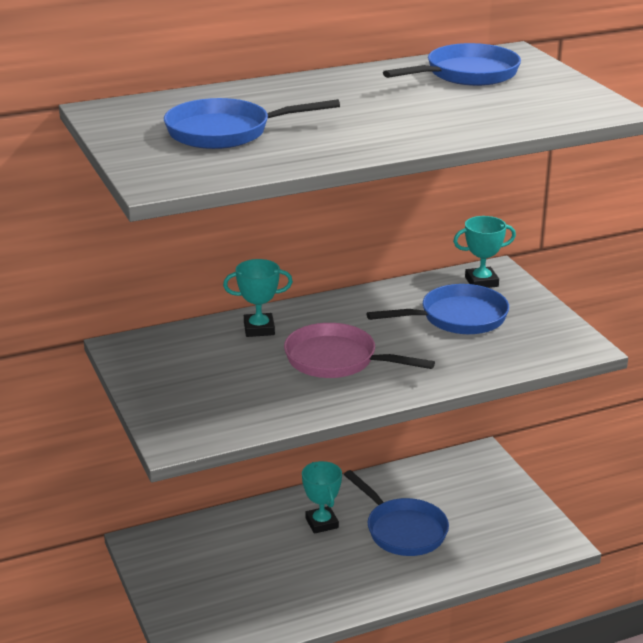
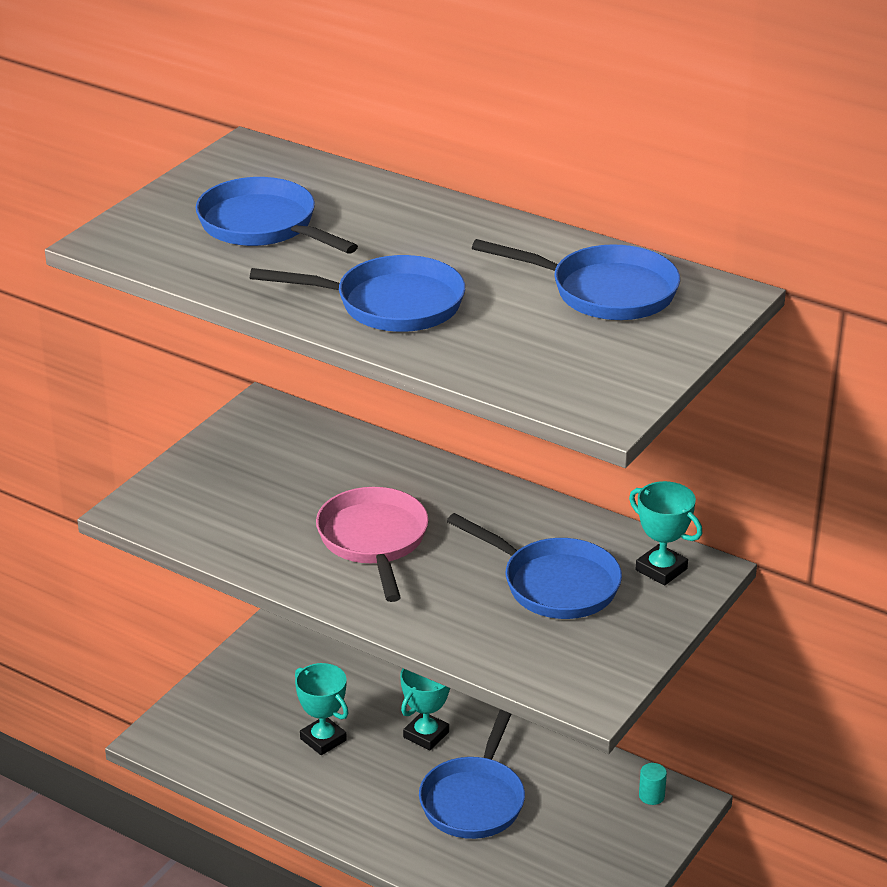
camera: 55 degrees right, 5 degrees up
turquoise trophy [223,259,293,337] -> turquoise trophy moved to [295,663,348,755]
none -> blue pan [250,255,465,332]
none -> turquoise cylinder [639,763,667,805]

